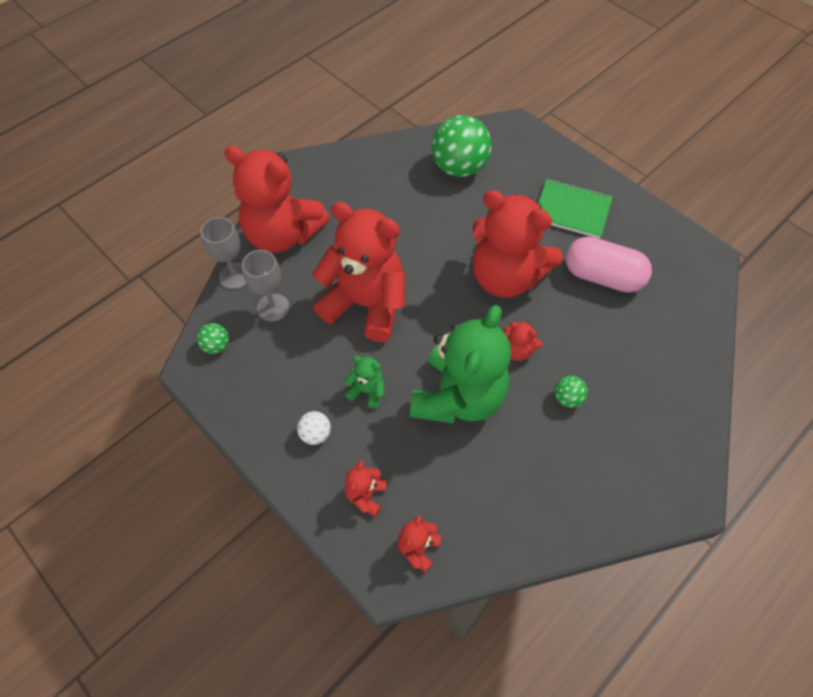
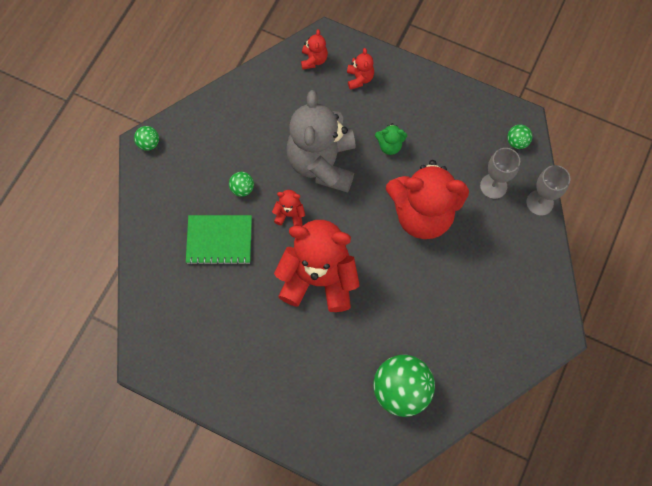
camera: 160 degrees right, 10 degrees up
red teddy bear [224,146,330,253] -> none
white ball [297,411,331,445] -> none
green teddy bear [410,305,511,424] -> grey teddy bear [286,90,356,193]
green notebook [538,179,613,239] -> green notebook moved to [186,215,252,265]
pink capsule [566,236,652,293] -> none
none -> green ball [134,126,159,151]

